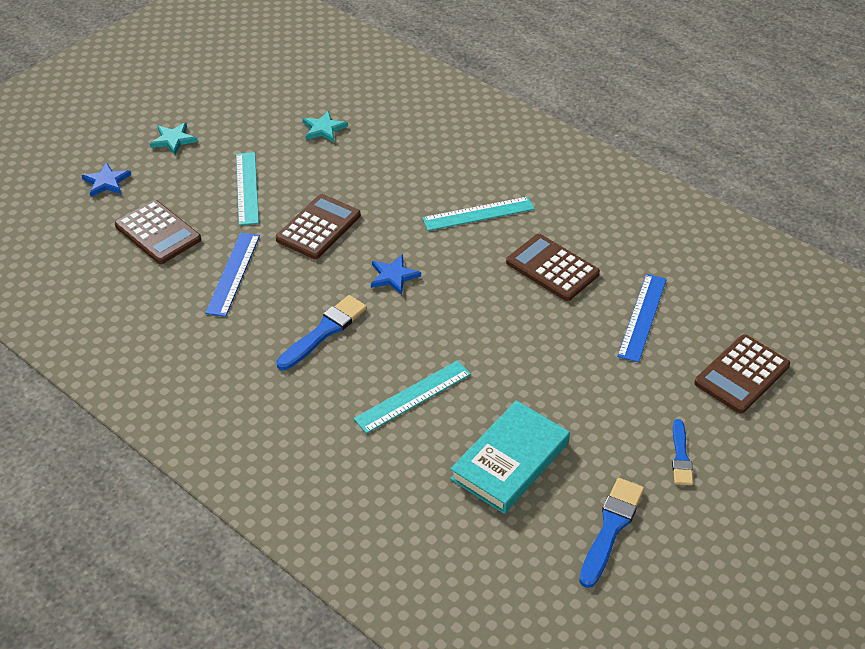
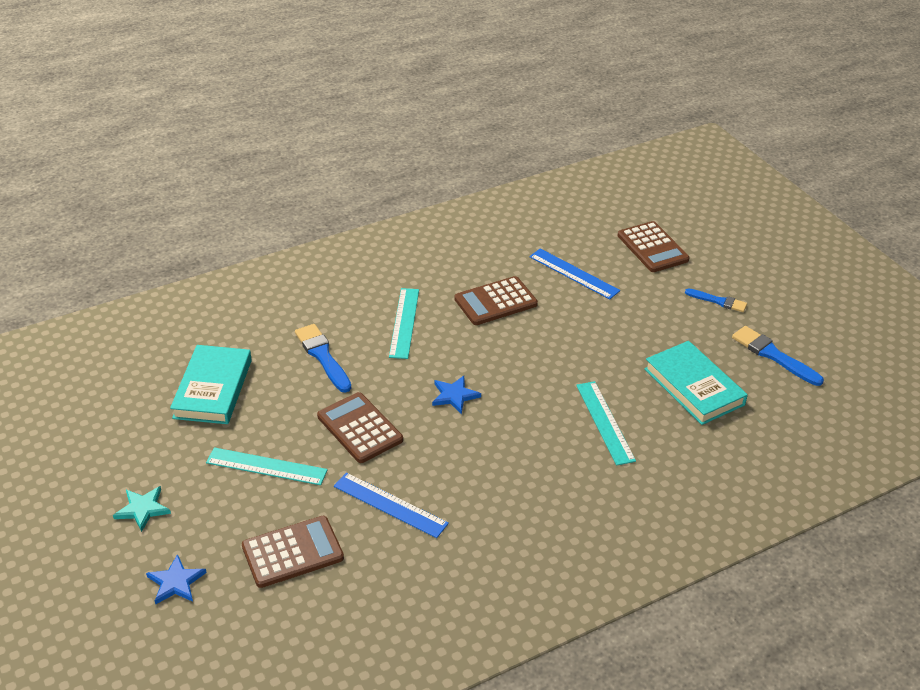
camera: 70 degrees left, 5 degrees down
blue brush [276,295,367,370] -> blue brush moved to [295,324,351,393]
turquoise star [303,111,348,142] -> turquoise book [170,345,252,424]

